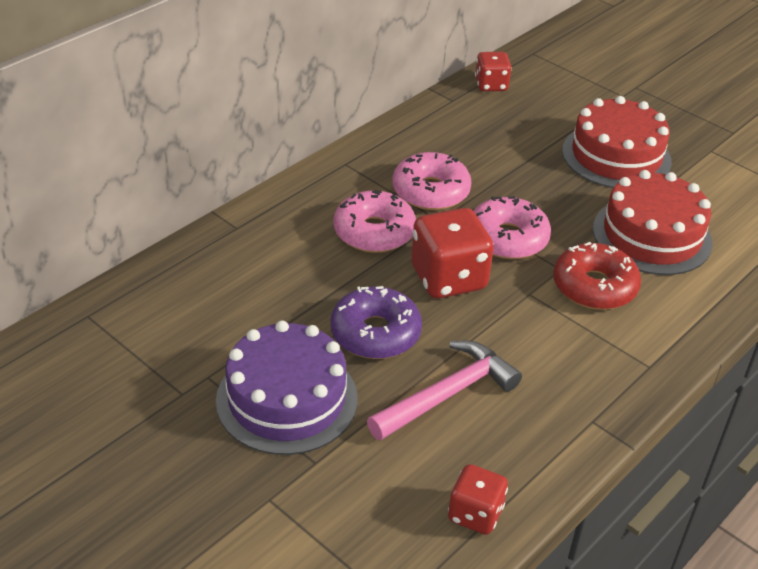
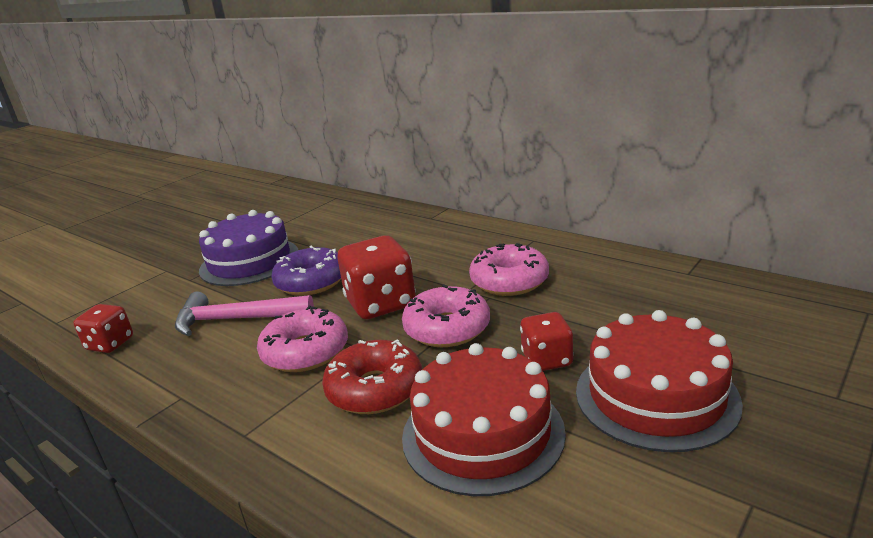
camera: 90 degrees right, 15 degrees down
pink donut [334,190,416,253] -> pink donut moved to [257,306,348,372]
pink hammer [367,341,522,440] -> pink hammer turned 135 degrees clockwise [175,292,314,336]
red dice [475,52,512,91] -> red dice moved to [520,312,574,371]

